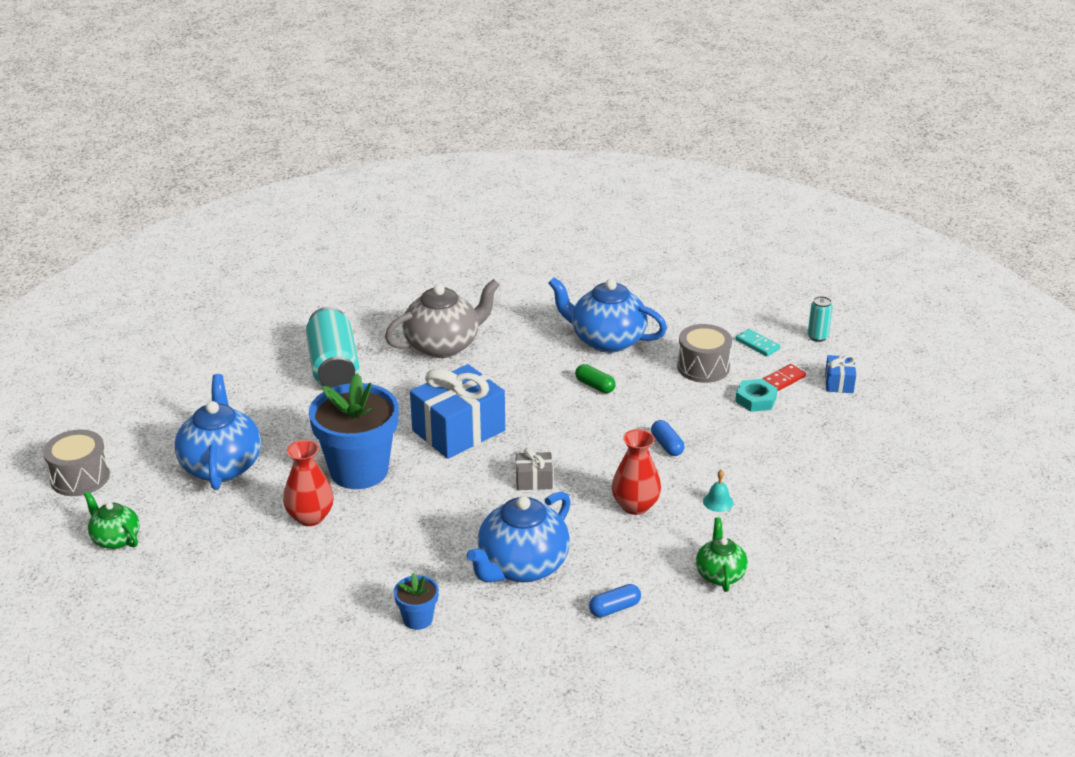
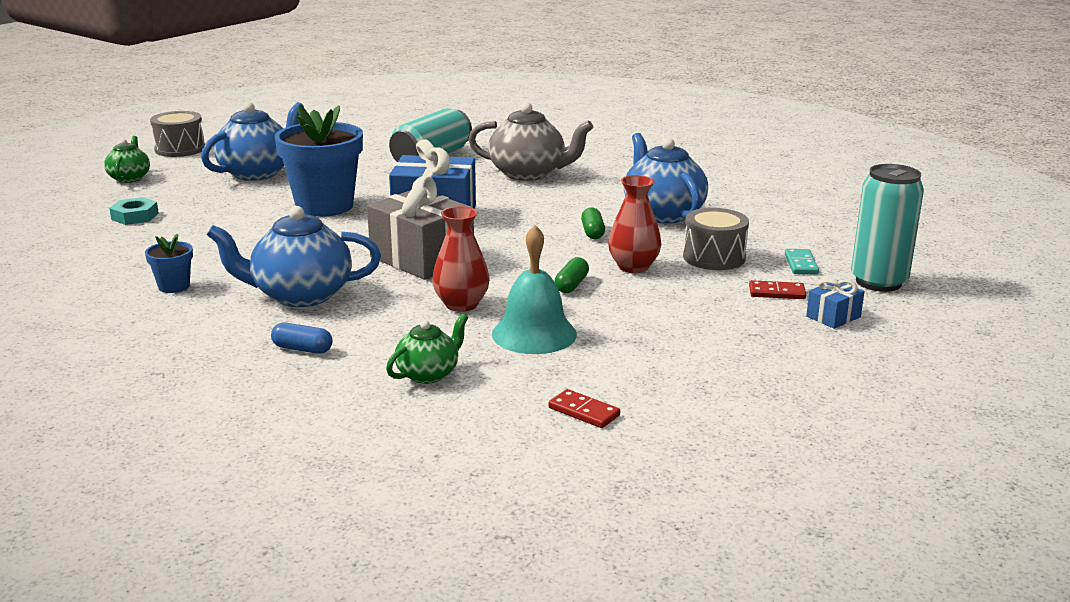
camera: 45 degrees right, 10 degrees down
red vase [283,440,334,526] -> red vase moved to [608,175,661,273]
grey gift [516,448,553,490] -> grey gift [367,176,474,280], size x2.15
blue capsule [651,420,685,456] -> green capsule [555,257,589,293]
turquoise bell [703,470,733,512] -> turquoise bell [492,225,577,354], size x2.30
turquoise nut [735,379,778,412] -> turquoise nut moved to [109,197,159,225]
turquoise can [808,296,833,342] -> turquoise can [851,164,924,292], size x2.11
none -> red domino [548,389,620,428]

